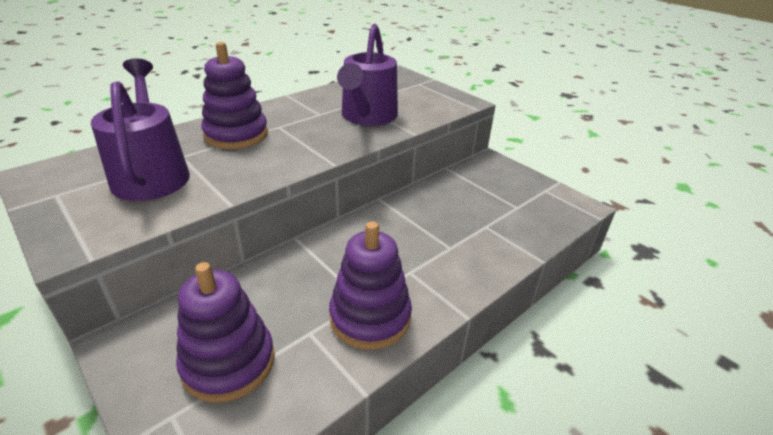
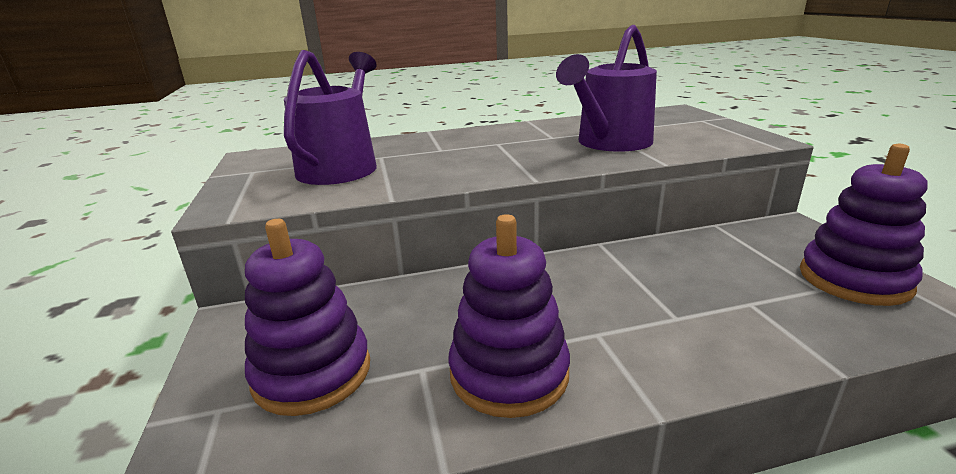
camera: 30 degrees right, 10 degrees down
purple stacking toy [201,42,268,149] -> purple stacking toy moved to [800,144,927,306]

